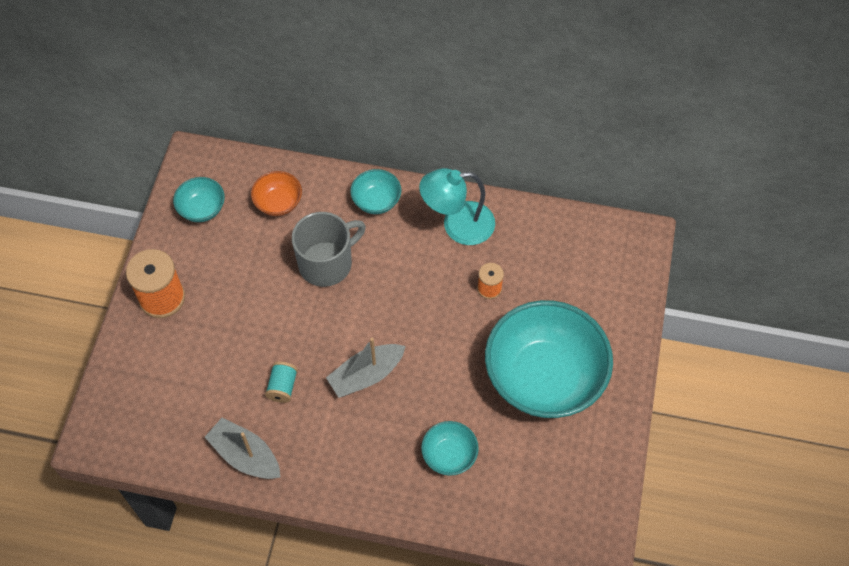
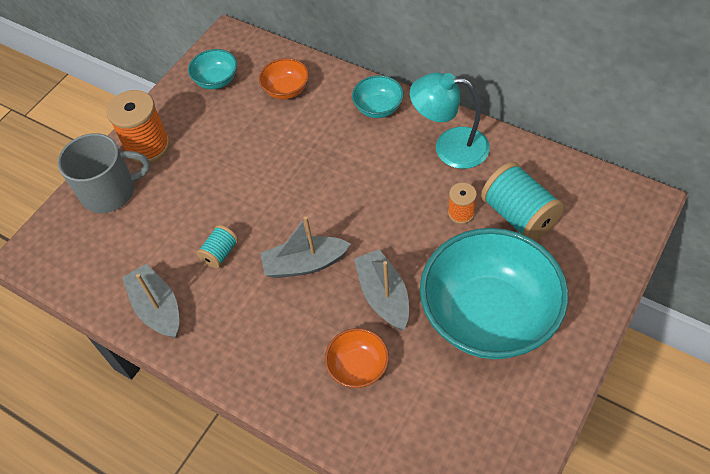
camera: 25 degrees right, 5 degrees down
grey mug [292,212,366,287] -> grey mug moved to [58,133,150,213]
turquoise bowl [421,421,479,476] -> orange bowl [325,328,389,388]
none -> grey boat [354,249,409,330]
none -> turquoise spool [481,162,564,240]

